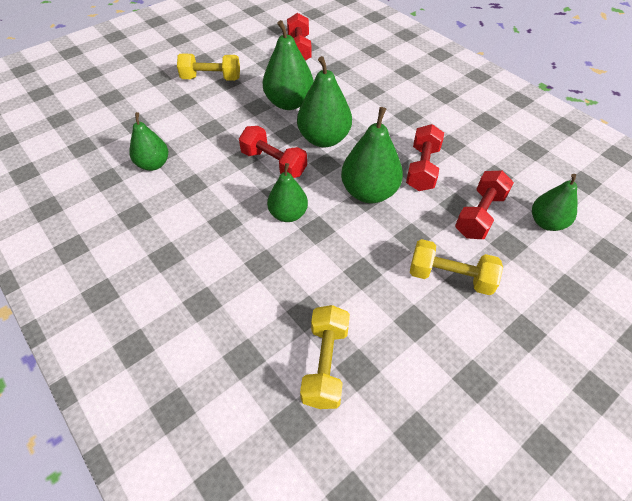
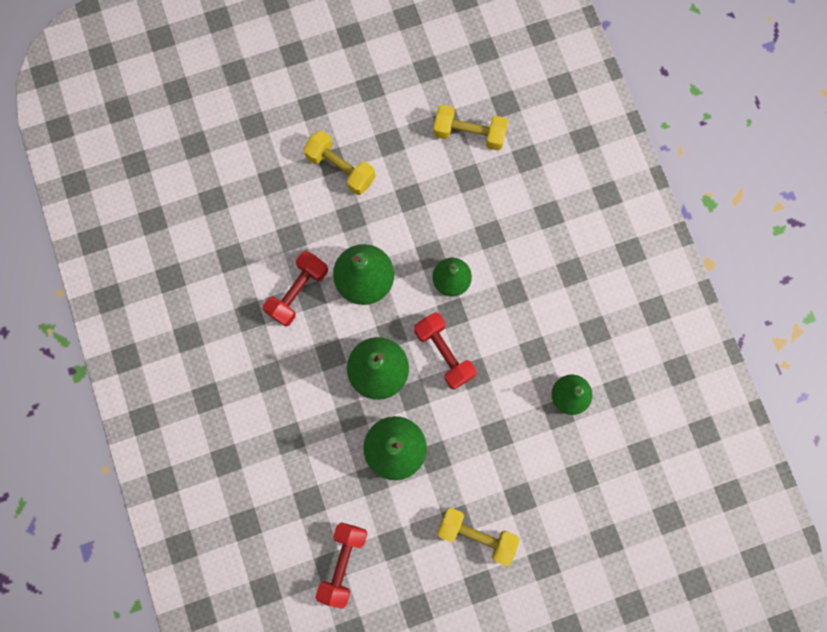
camera: 160 degrees left, 25 degrees up
yellow dumbbell [300,305,350,409] -> yellow dumbbell turned 75 degrees clockwise [433,105,508,150]
red dumbbell [455,171,514,239] -> none
green pear [532,174,577,231] -> none

